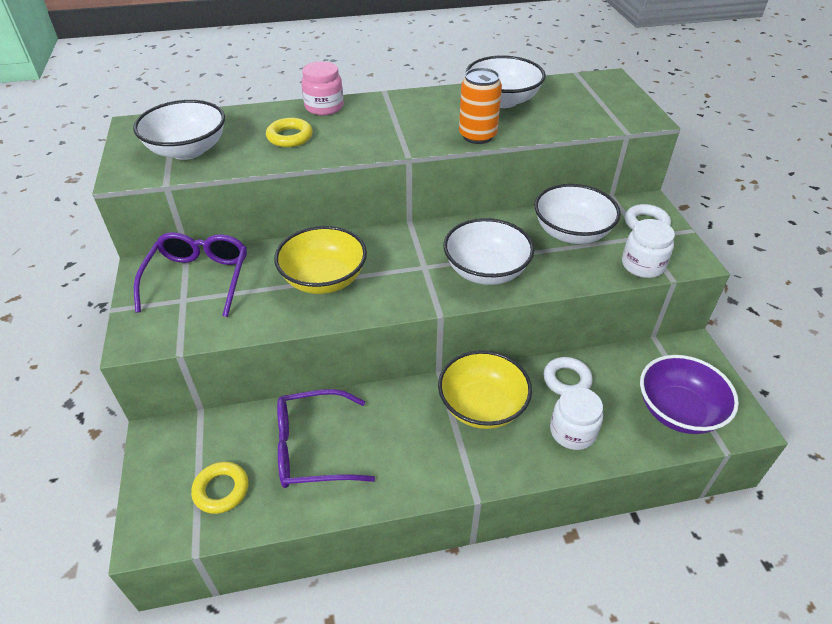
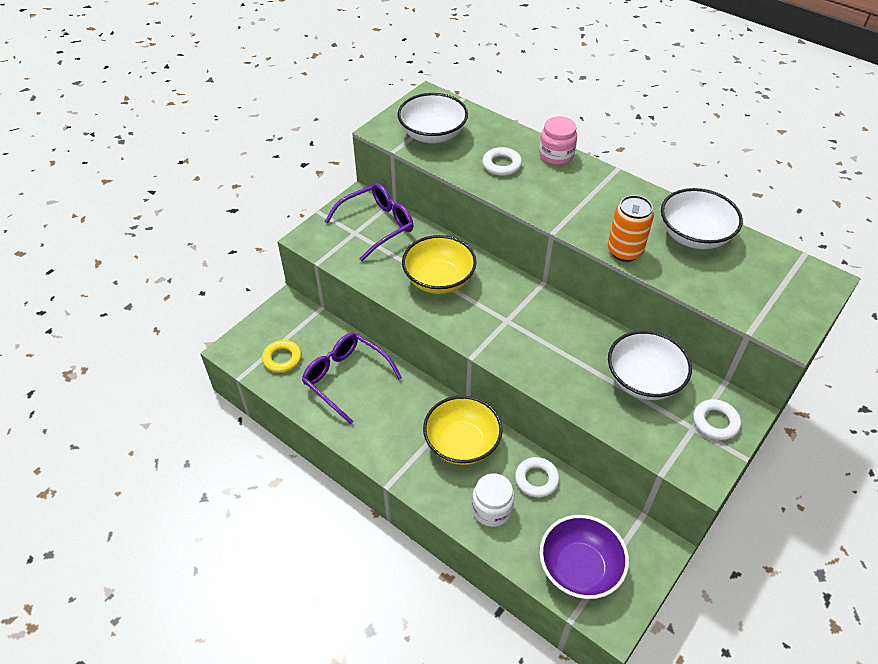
camera: 50 degrees right, 5 degrees up
yellow ring [266,118,313,147] -> white ring [482,147,522,176]
white bowl [443,218,534,285] -> none
white jar [622,219,675,278] -> none

